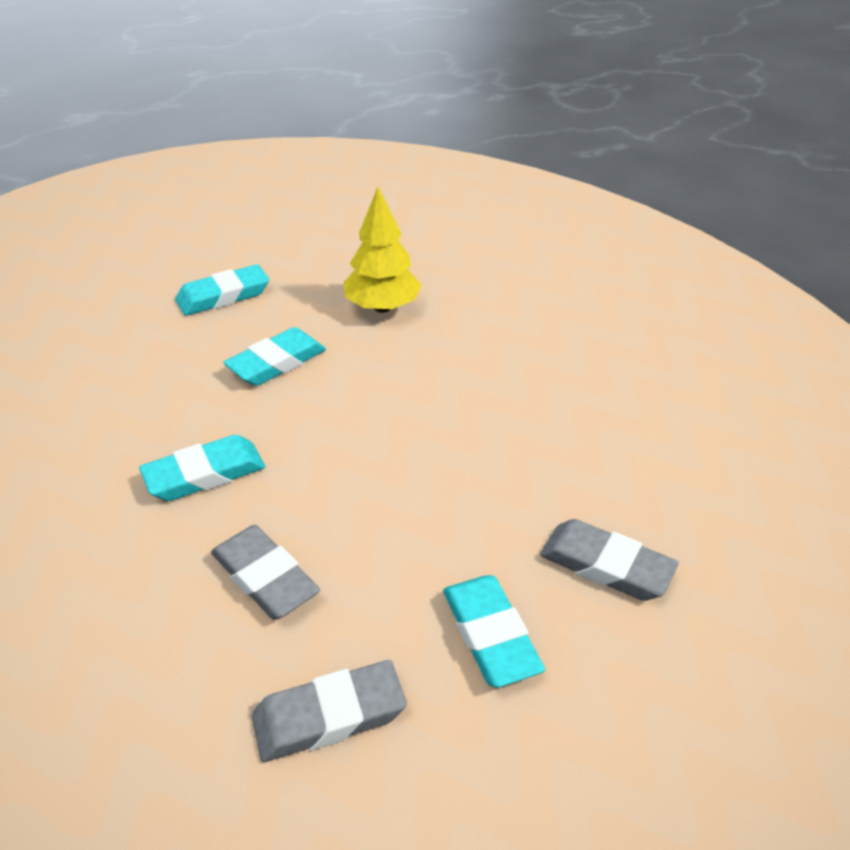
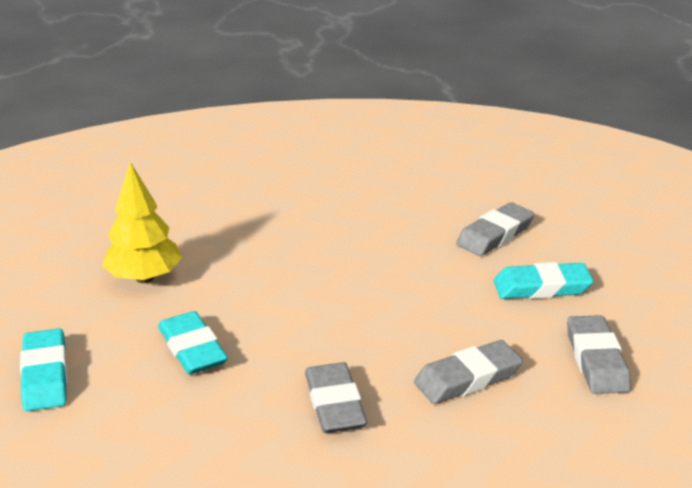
camera: 75 degrees left, 10 degrees down
turquoise eraser [139,435,265,501] -> grey eraser [305,362,367,433]

